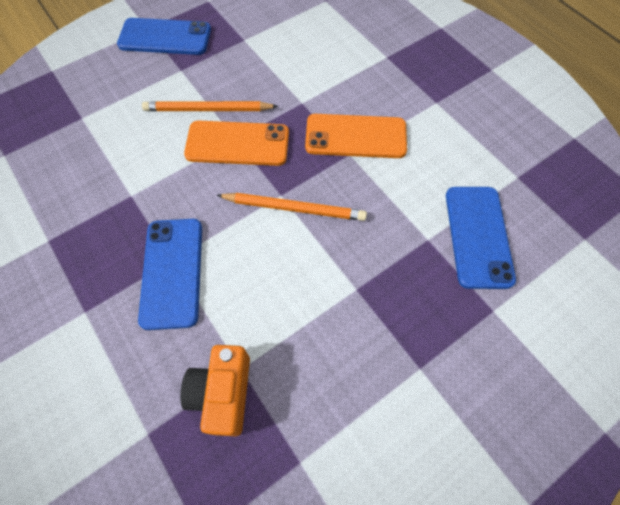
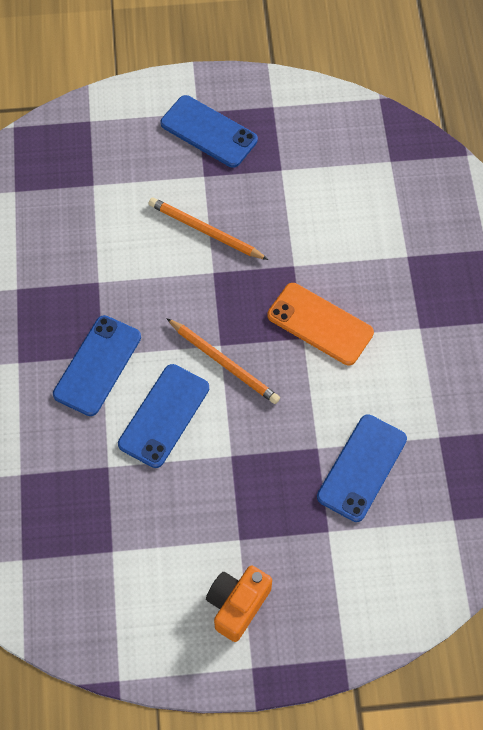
camera: 30 degrees right, 0 degrees up
orange camera [180,345,250,436] -> orange camera moved to [206,565,272,642]
orange phone [184,121,289,166] -> none
none -> blue phone [118,364,209,468]

